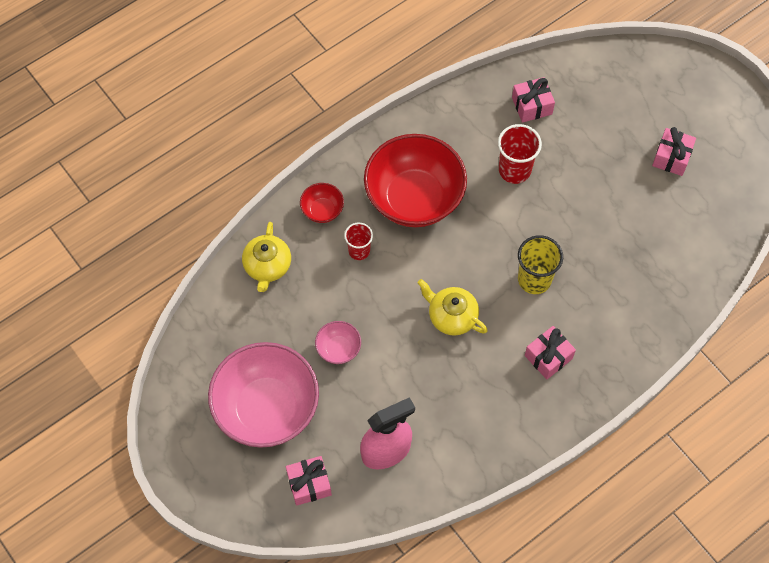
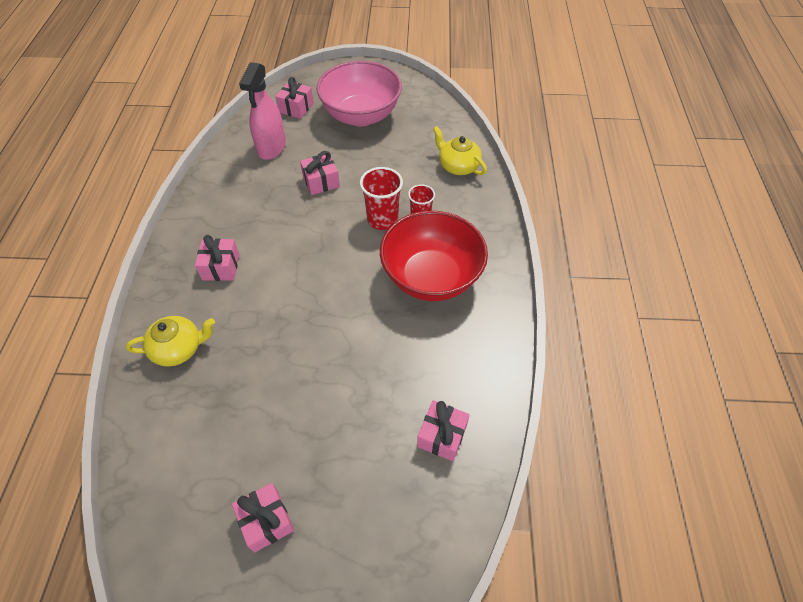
camera: 130 degrees right, 10 degrees down
red bowl [300,183,344,223] -> none
pink bowl [315,321,361,364] -> none
yellow teapot [418,279,488,336] -> yellow teapot moved to [126,316,215,367]
red cup [498,124,542,184] -> red cup moved to [360,167,403,230]
yellow cup [518,235,563,294] -> none
none -> pink gift [300,151,340,195]

